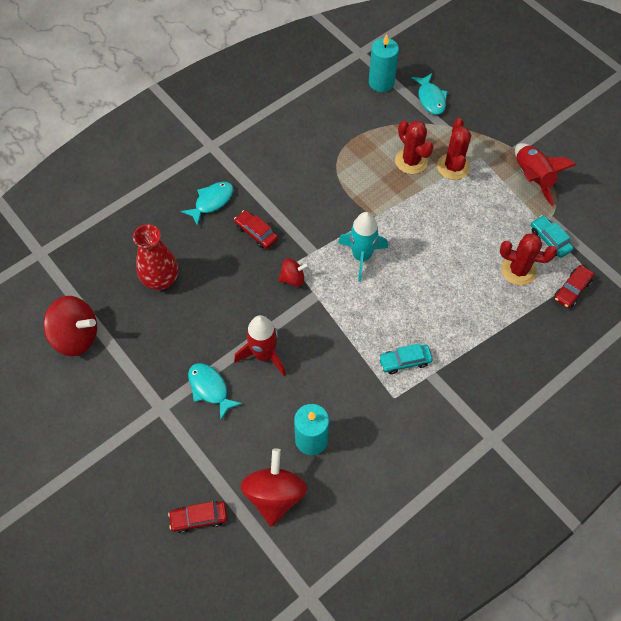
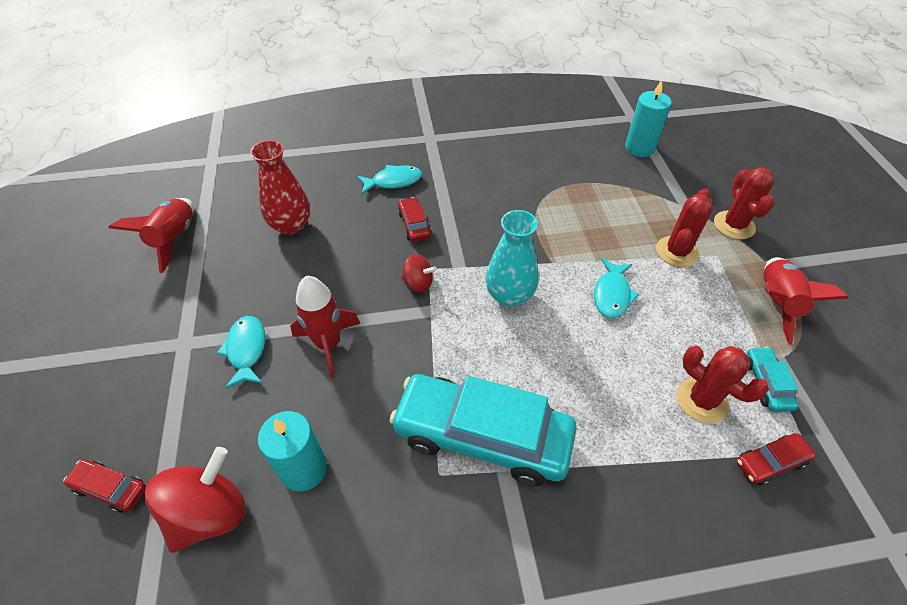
camera: 30 degrees right, 10 degrees down
red spinning top [43,296,97,356] -> red rocket [109,198,194,273]
turquoise rocket [338,212,388,282] -> turquoise vase [486,210,539,307]
turquoise car [379,343,433,374] -> turquoise car [389,374,577,486], size x2.35
red cactus [395,120,434,174] -> red cactus moved to [714,167,775,240]
turquoise fish [411,73,448,115] -> turquoise fish moved to [594,258,640,318]

